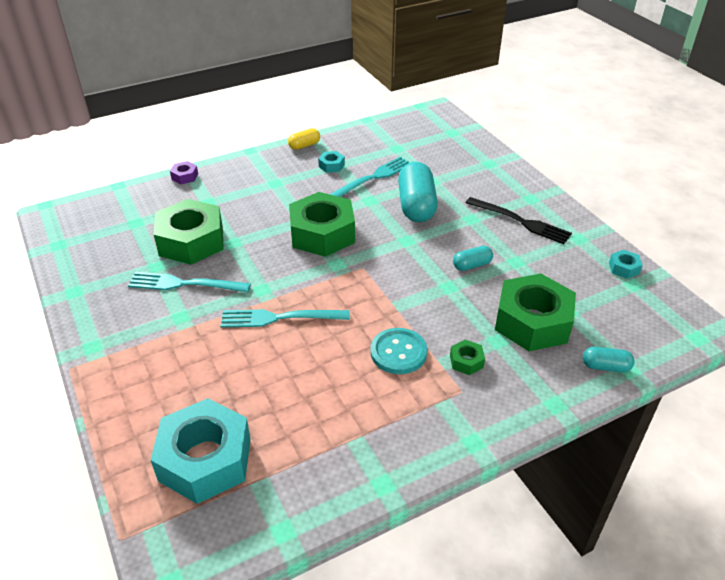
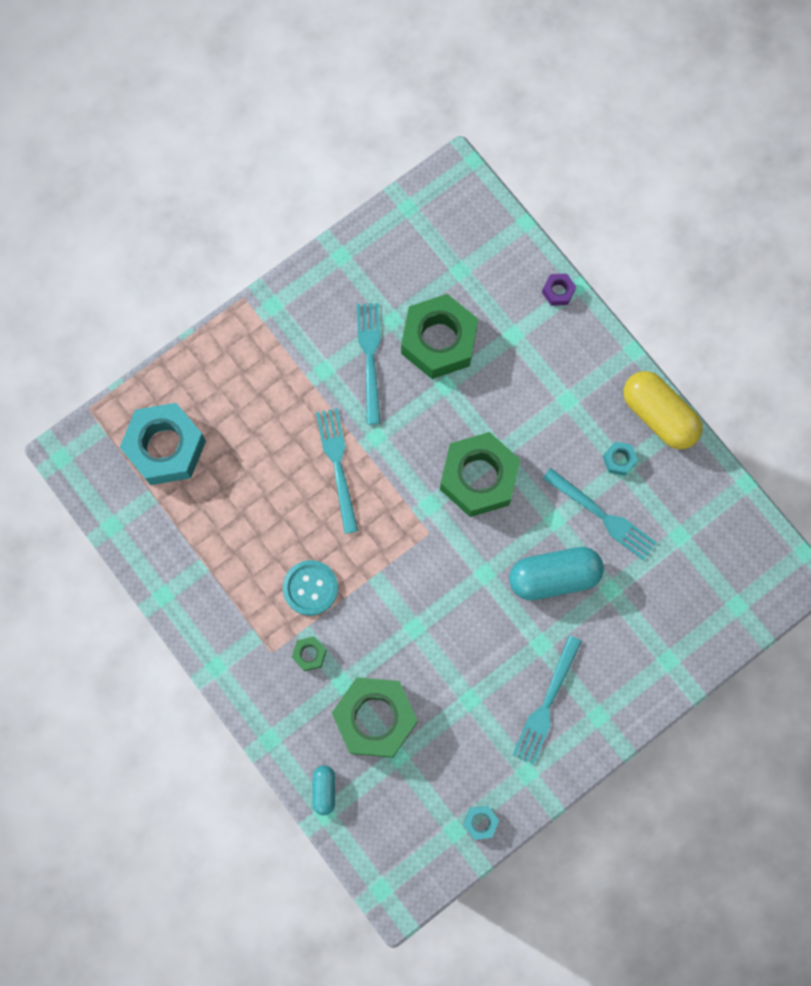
camera: 80 degrees right, 35 degrees up
yellow capsule [288,128,320,150] -> yellow capsule [623,371,702,449], size x2.00
turquoise capsule [453,246,493,271] -> none
black fork [466,197,572,244] -> turquoise fork [512,635,582,765]

